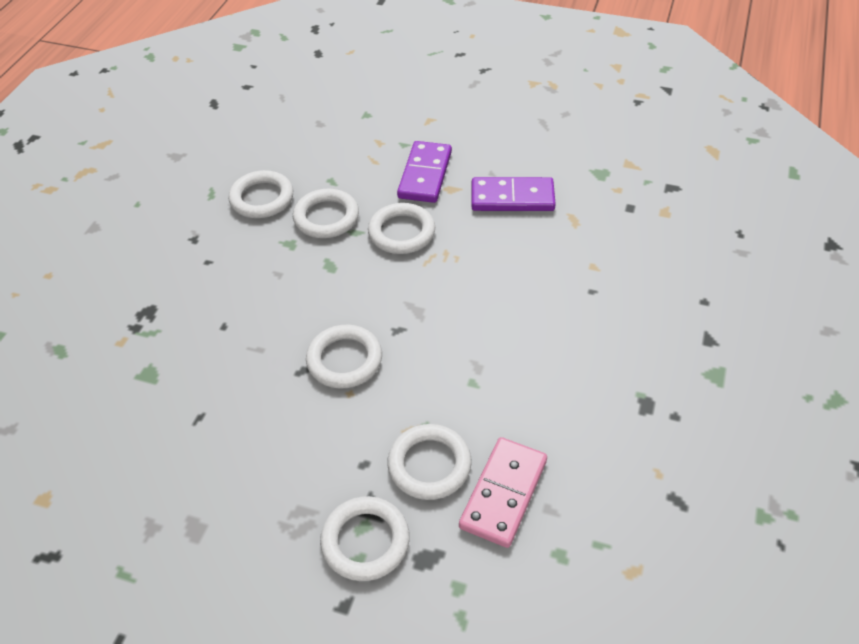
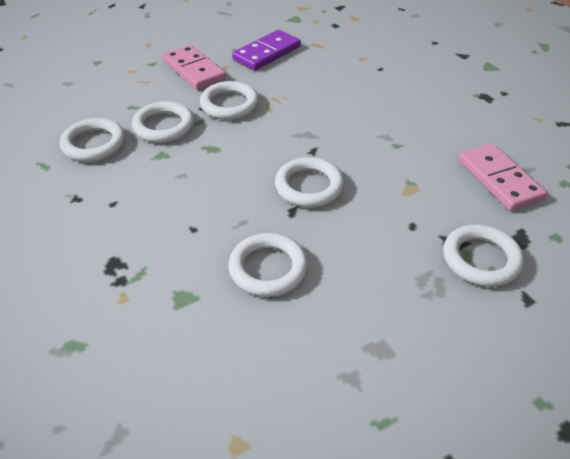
camera: 50 degrees left, 5 degrees down
white ring [387,424,472,500] -> white ring moved to [228,233,308,297]
purple domino [397,141,452,203] -> pink domino [162,45,226,90]

